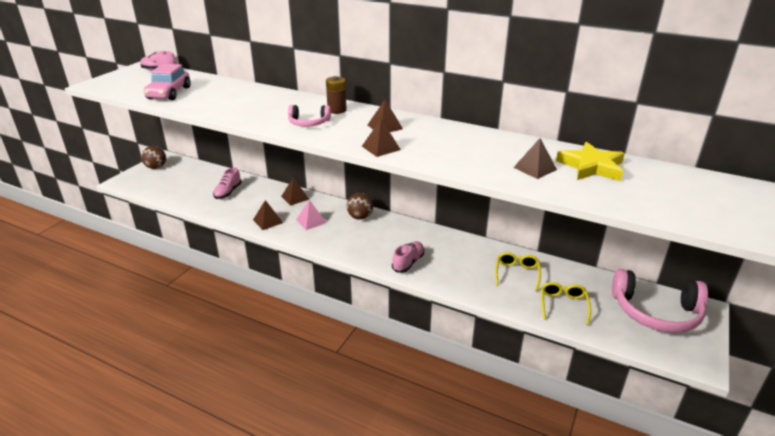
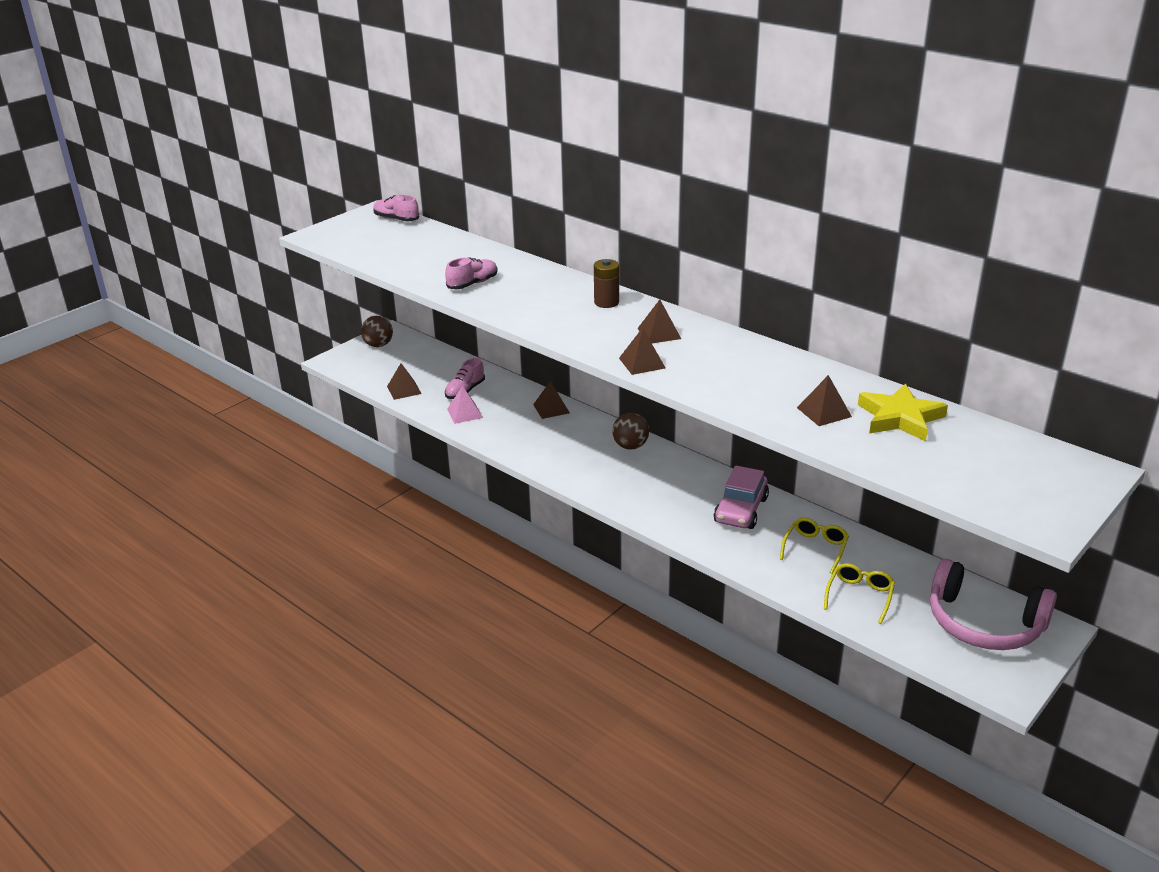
camera: 15 degrees right, 0 degrees up
pink car [144,64,191,100] -> pink car moved to [714,465,769,529]
brown pyramid [253,200,283,230] -> brown pyramid moved to [387,363,422,400]
pink headphones [288,105,331,127] -> none
pink pyramid [296,200,326,230] -> pink pyramid moved to [447,385,483,424]
pink shoe [392,241,424,273] -> pink shoe moved to [445,257,498,289]

